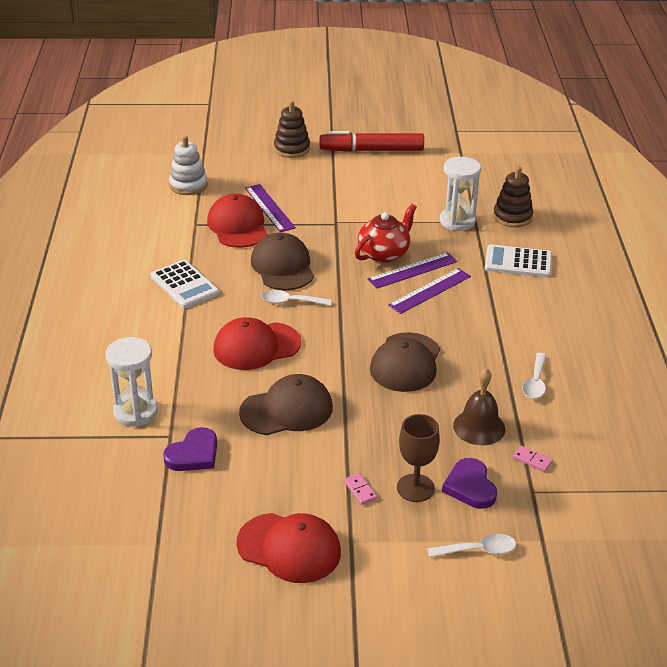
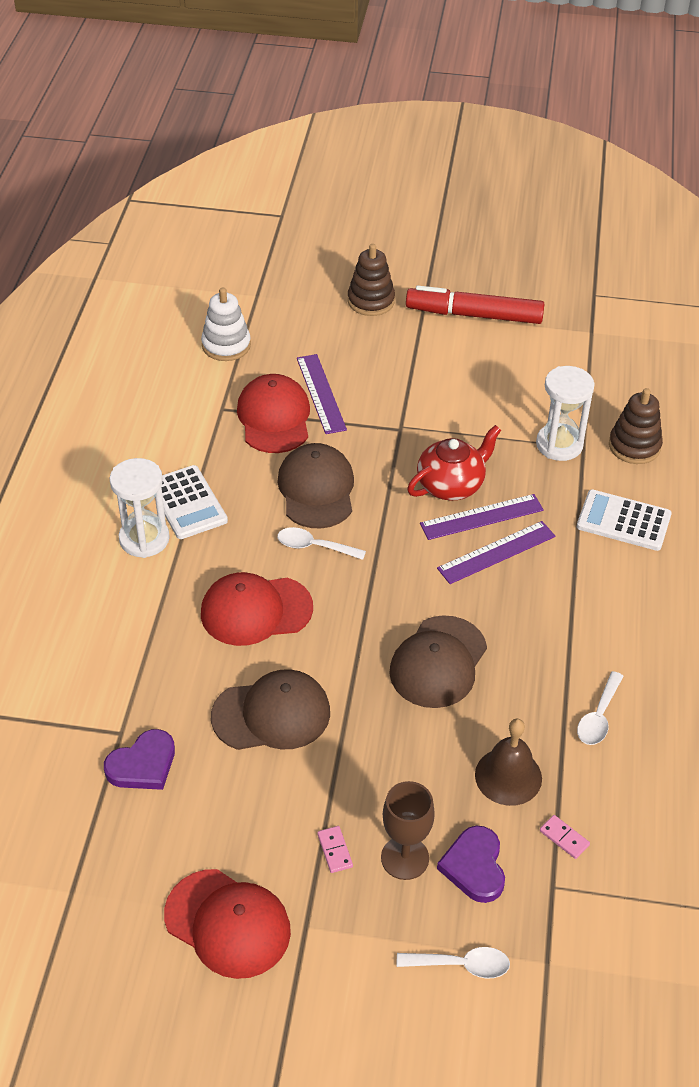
camera: 10 degrees right, 10 degrees up
white hourglass [105,337,158,427] -> white hourglass moved to [109,458,170,558]

